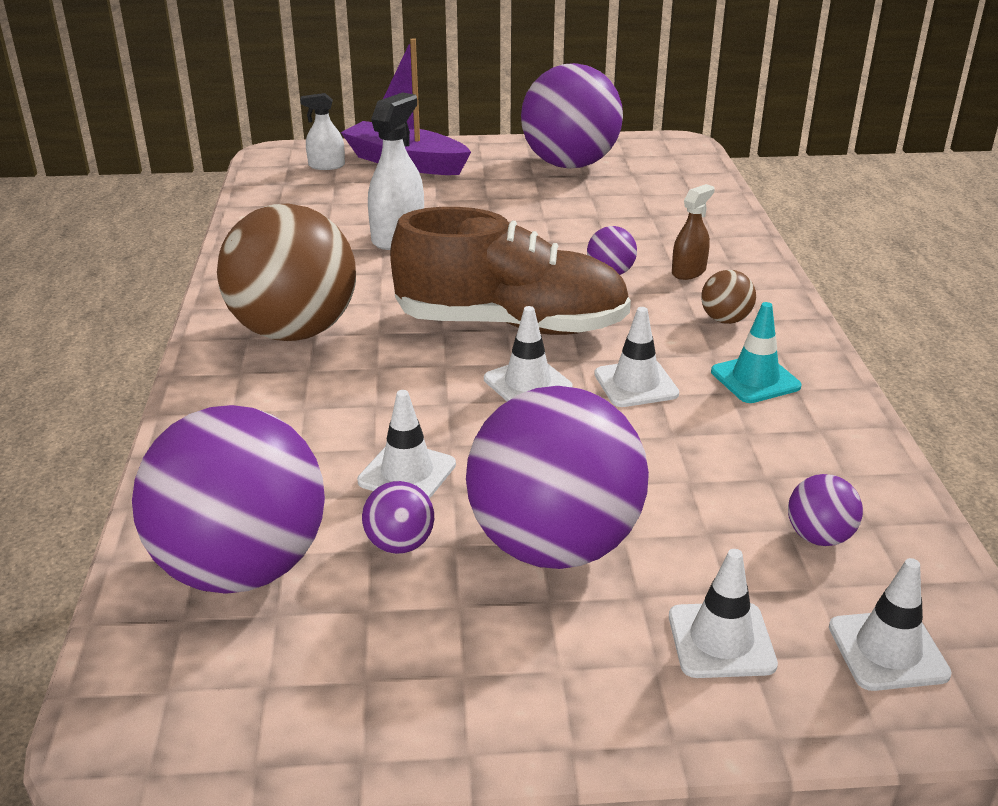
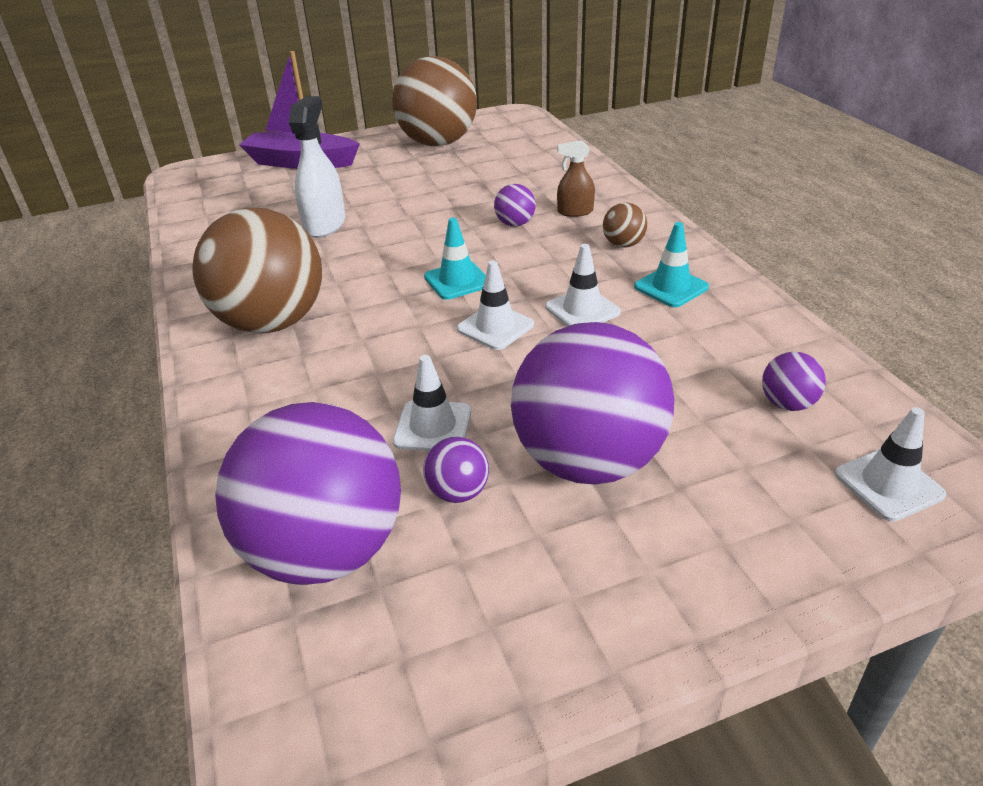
camera: 15 degrees left, 5 degrees up
white spray bottle [300,93,345,170] -> none
brown shoe [390,207,631,335] -> turquoise traffic cone [424,218,486,300]
purple ball [521,63,623,169] -> brown ball [392,56,477,146]
white traffic cone [669,549,778,678] -> none
brown spray bottle [672,184,715,280] -> brown spray bottle turned 120 degrees counterclockwise [557,140,595,217]

